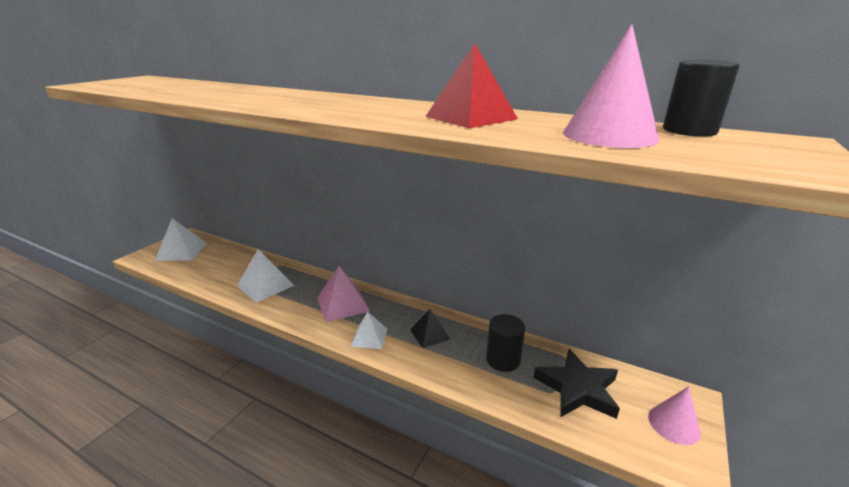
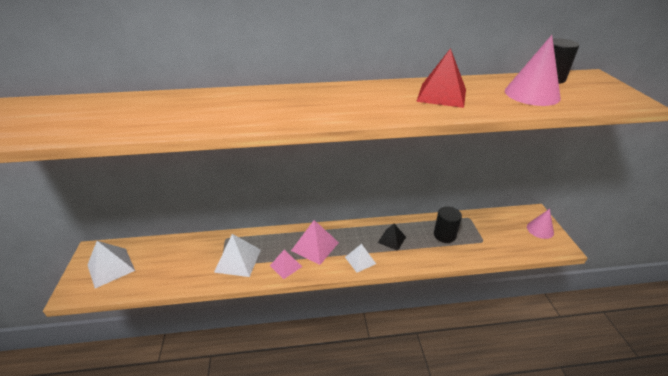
camera: 35 degrees left, 10 degrees up
black star [533,349,620,419] -> none
none -> pink pyramid [270,250,302,279]

